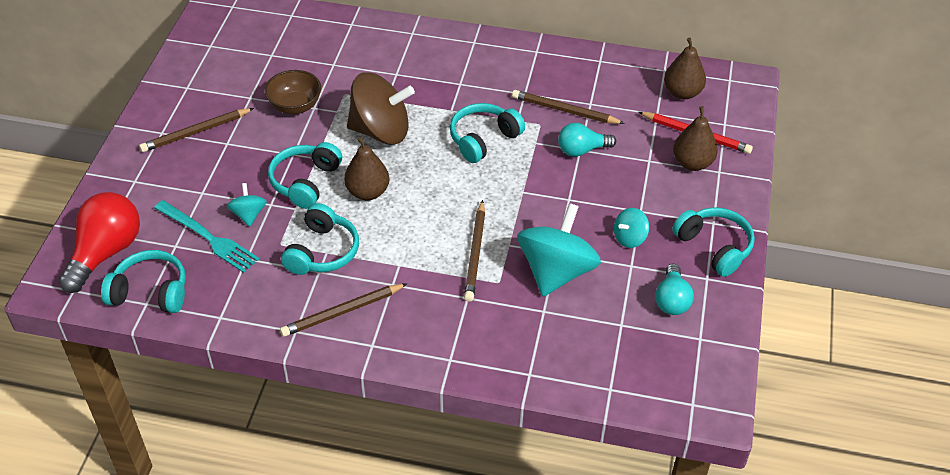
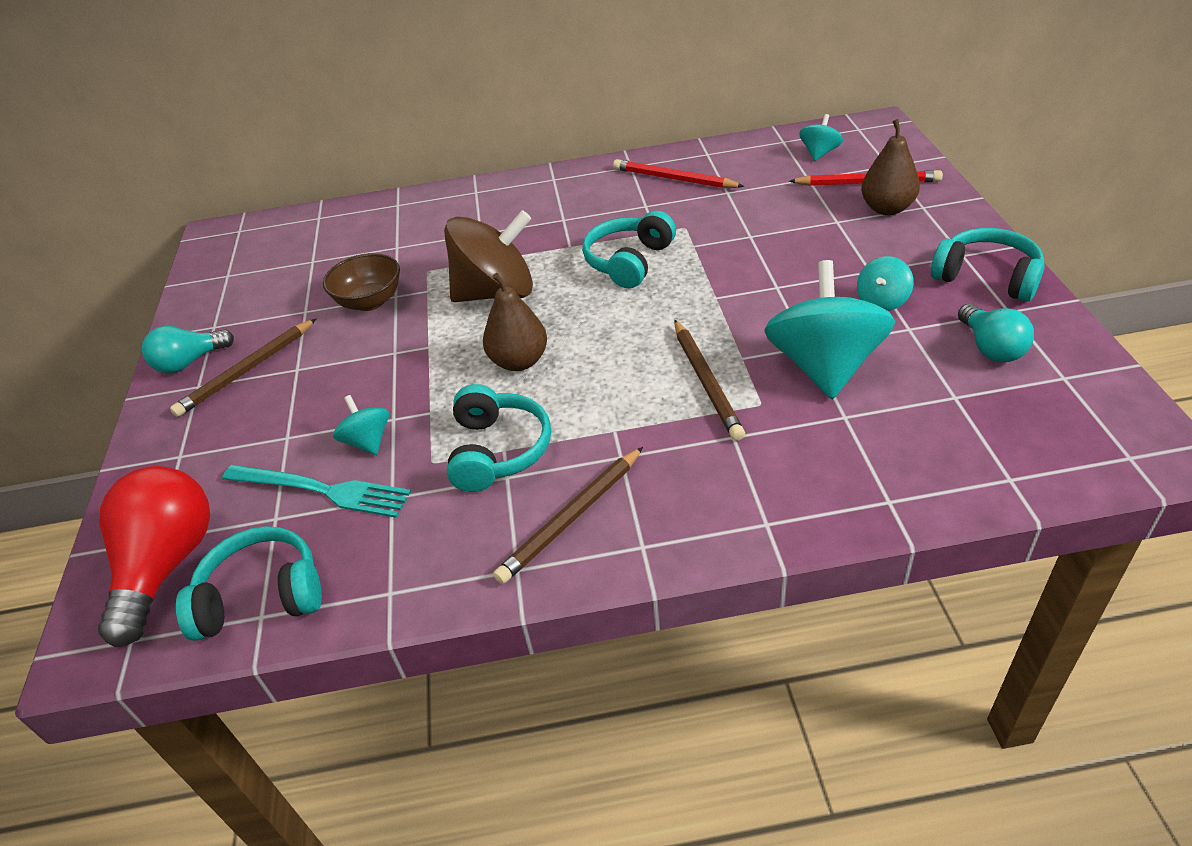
camera: 15 degrees left, 5 degrees down
turquoise headphones [268,142,342,209] -> none
brown pencil [512,90,625,124] -> none
turquoise light bulb [558,123,616,157] -> turquoise light bulb moved to [142,326,234,373]
brown pear [664,38,706,99] -> turquoise spinning top [799,114,843,161]
none -> red pencil [613,159,744,188]

